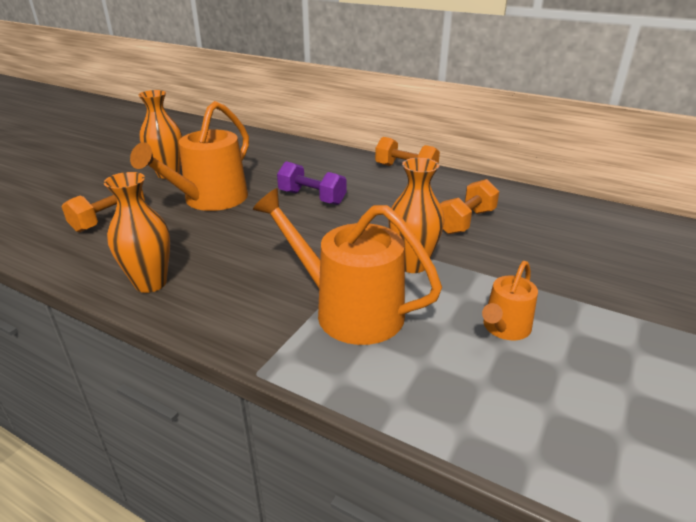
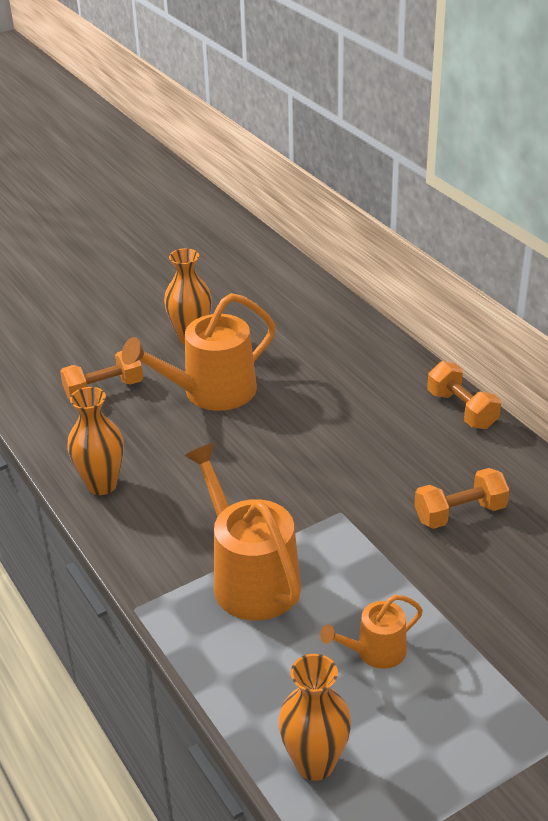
camera: 30 degrees right, 5 degrees up
purple dumbbell [277,161,346,205] -> none
orange vase [388,158,444,273] -> orange vase moved to [278,654,351,781]

